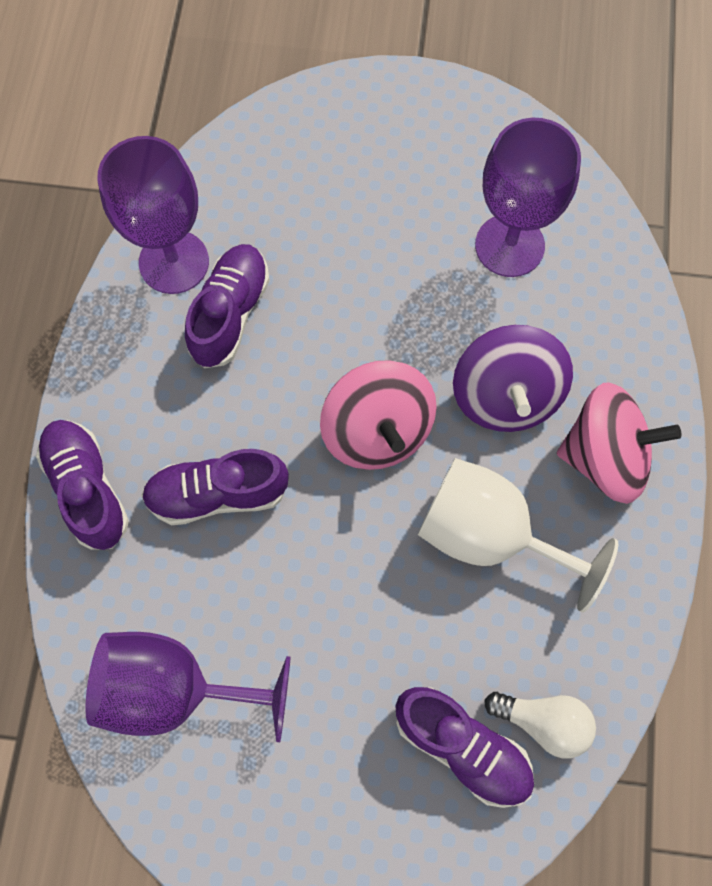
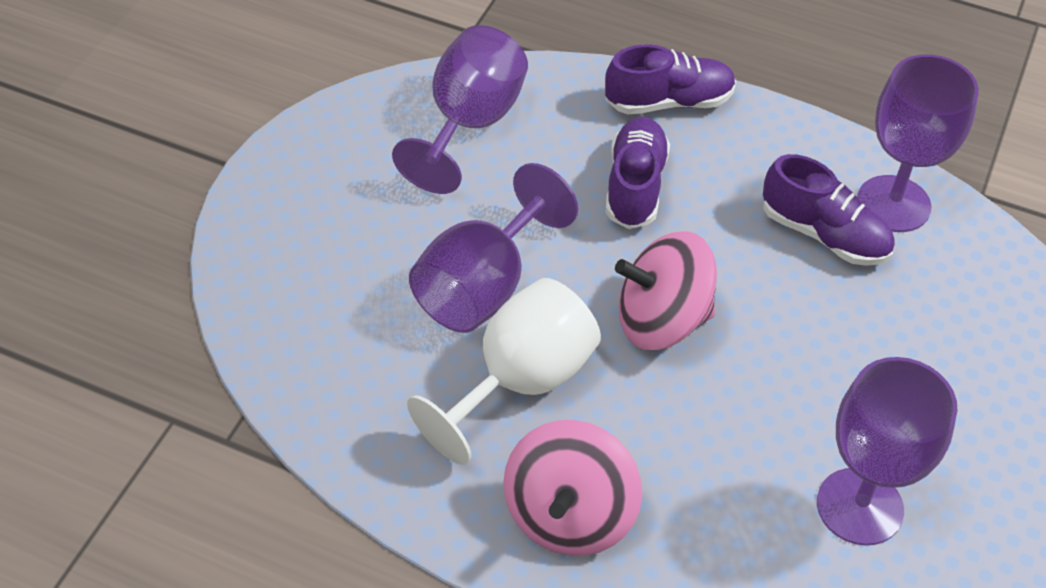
camera: 105 degrees right, 20 degrees down
purple shoe [395,687,534,808] -> none
purple spinning top [453,325,573,432] -> none
white light bulb [484,692,596,758] -> none
none -> purple goblet [409,163,578,333]

